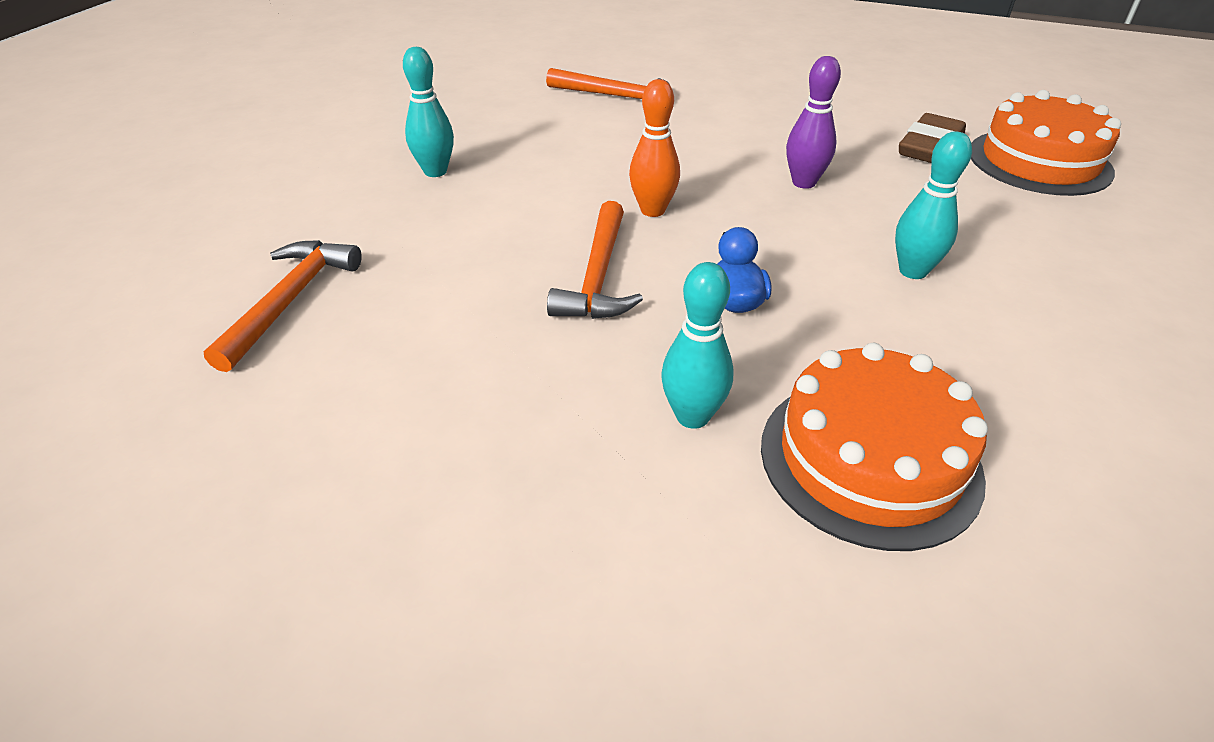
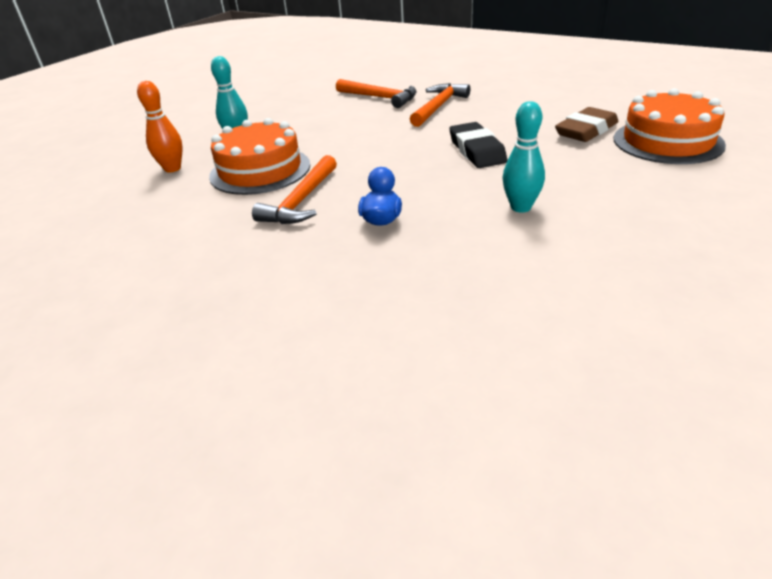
camera: 15 degrees right, 5 degrees down
orange hammer [203,240,362,372] -> orange hammer moved to [410,83,470,127]
orange bowling pin [629,79,680,217] -> orange bowling pin moved to [137,81,183,172]
turquoise bowling pin [662,262,734,429] -> none
orange cake [761,343,988,551] -> orange cake moved to [209,118,310,195]
purple bowling pin [786,56,841,189] -> black eraser [449,122,507,168]

